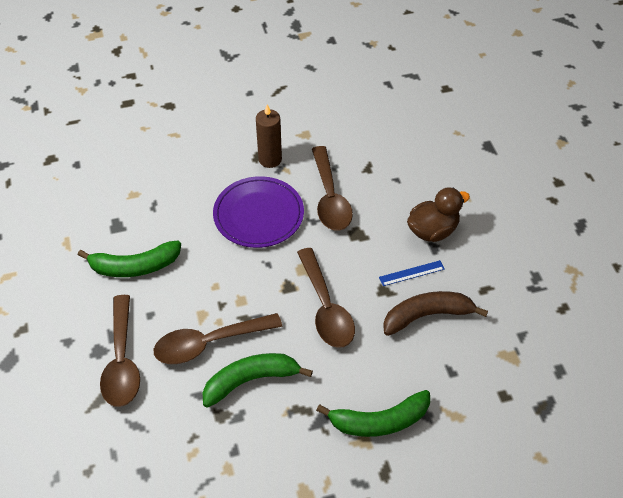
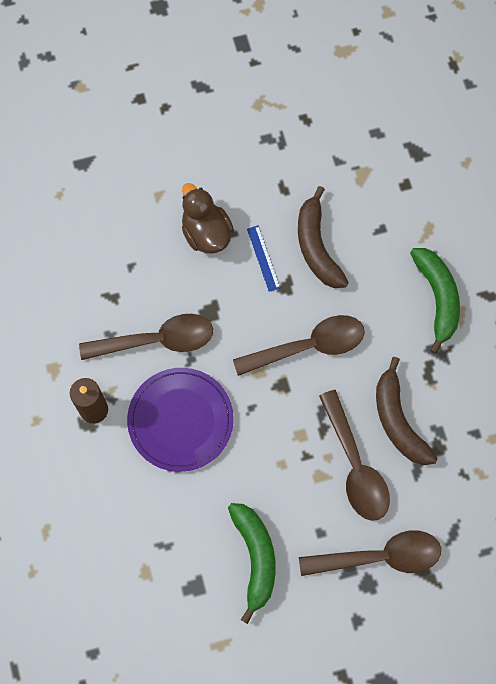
camera: 90 degrees left, 20 degrees up
green banana [202,353,313,408] -> brown banana [376,357,438,465]

